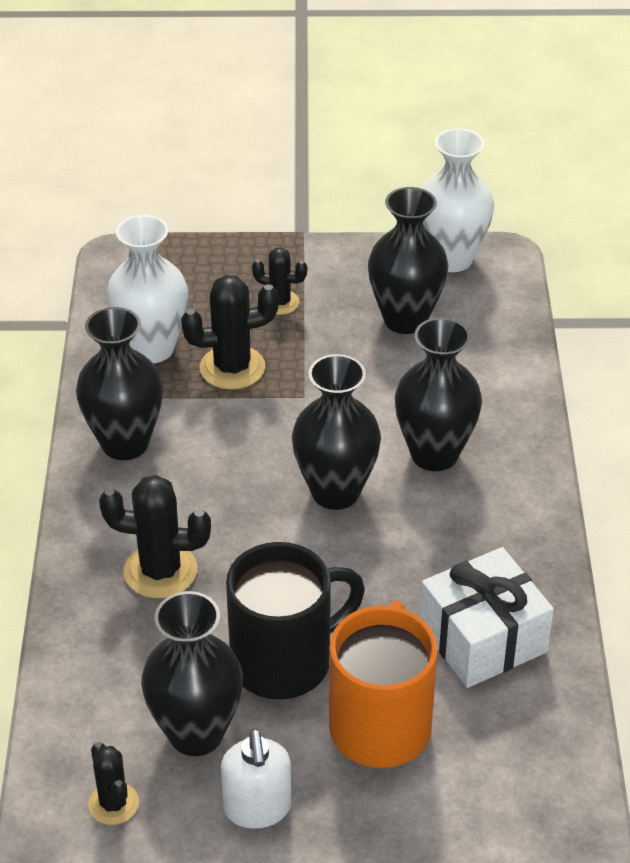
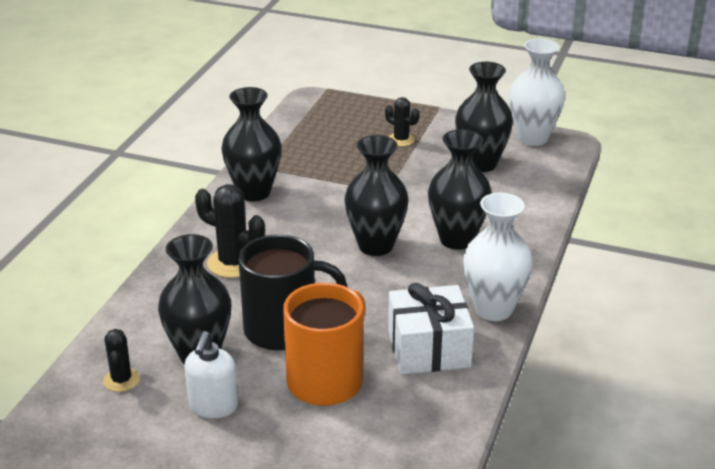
camera: 20 degrees right, 10 degrees down
white vase [106,215,188,363] -> white vase moved to [463,193,533,321]
black cactus [181,275,279,390] -> none

